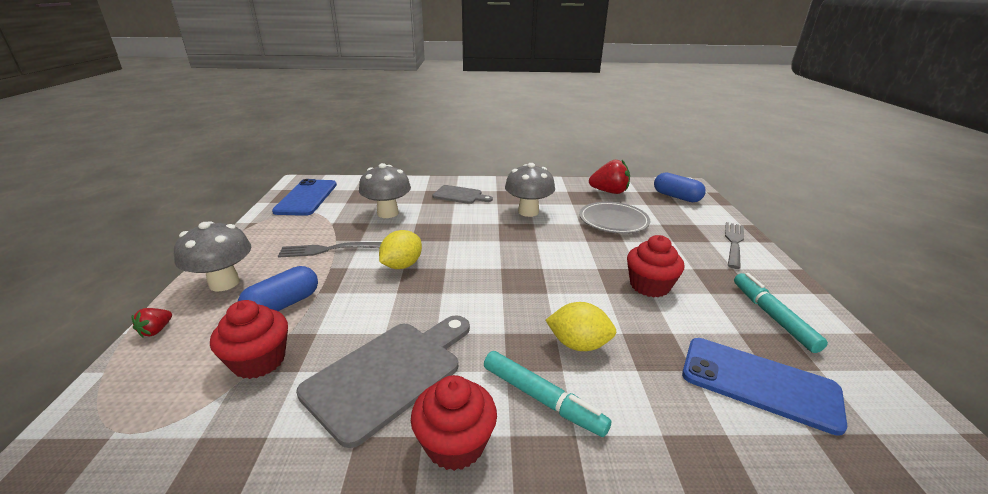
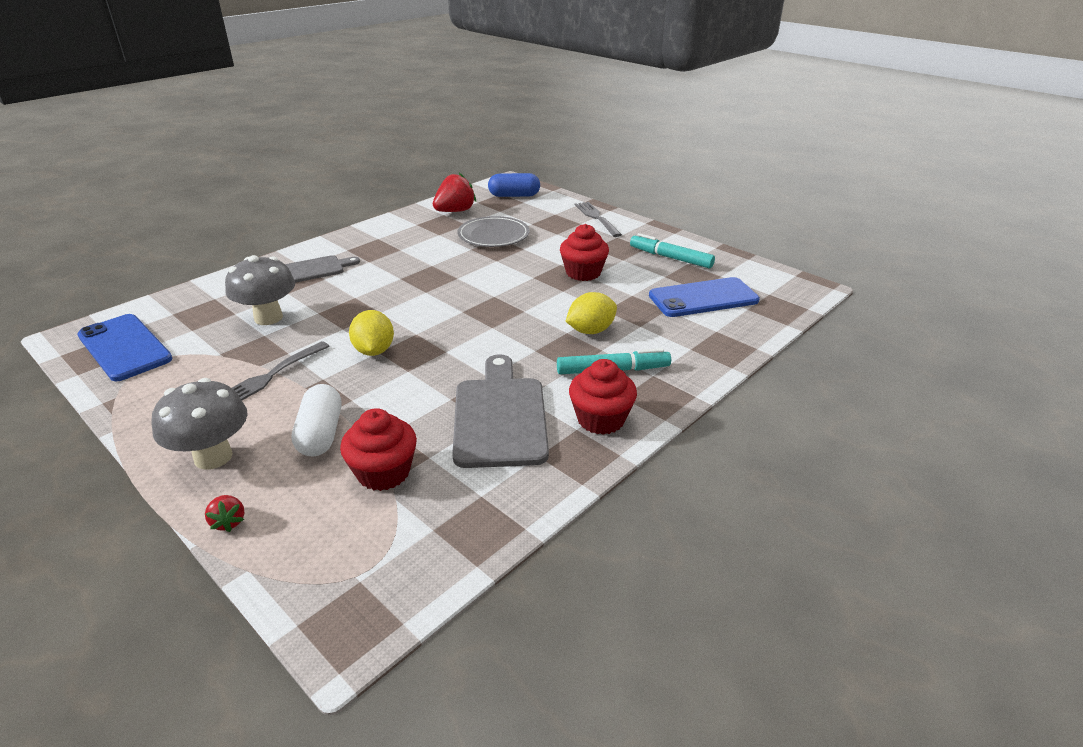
camera: 45 degrees left, 5 degrees up
blue capsule [238,266,318,311] -> white capsule [292,384,341,457]
grey mushroom [505,163,555,217] -> none

